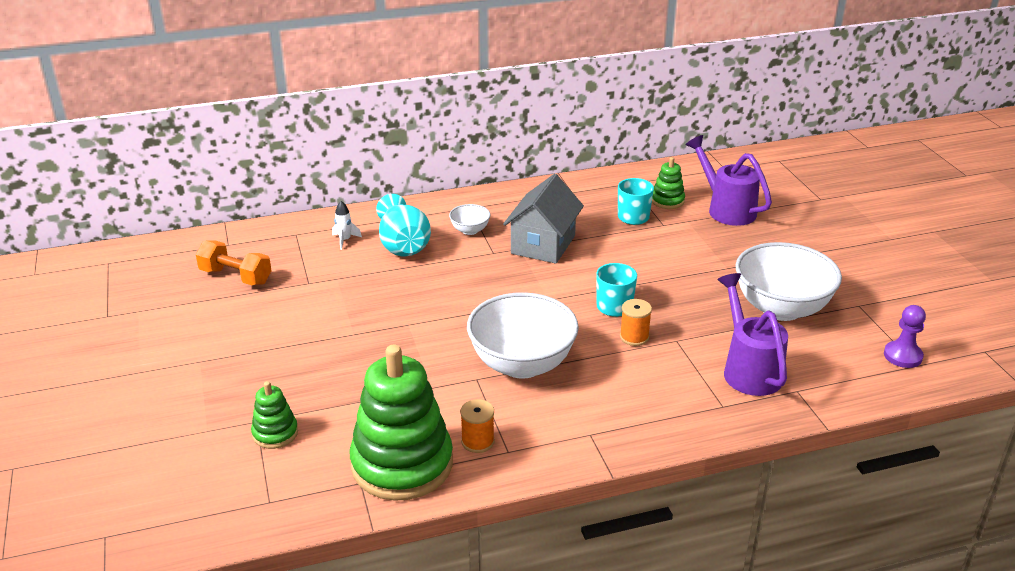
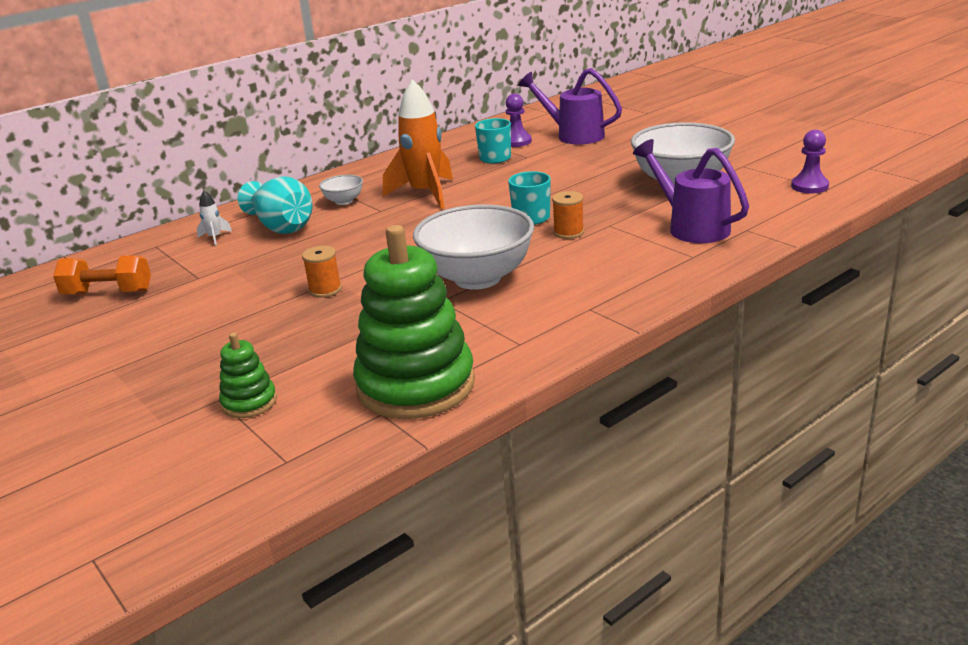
camera: 20 degrees left, 5 degrees down
orange spool [460,399,495,453] -> orange spool moved to [302,246,342,298]
grey house [503,174,584,264] -> orange rocket [383,79,453,209]
green stacking toy [652,157,685,209] -> purple pawn [506,94,532,147]

